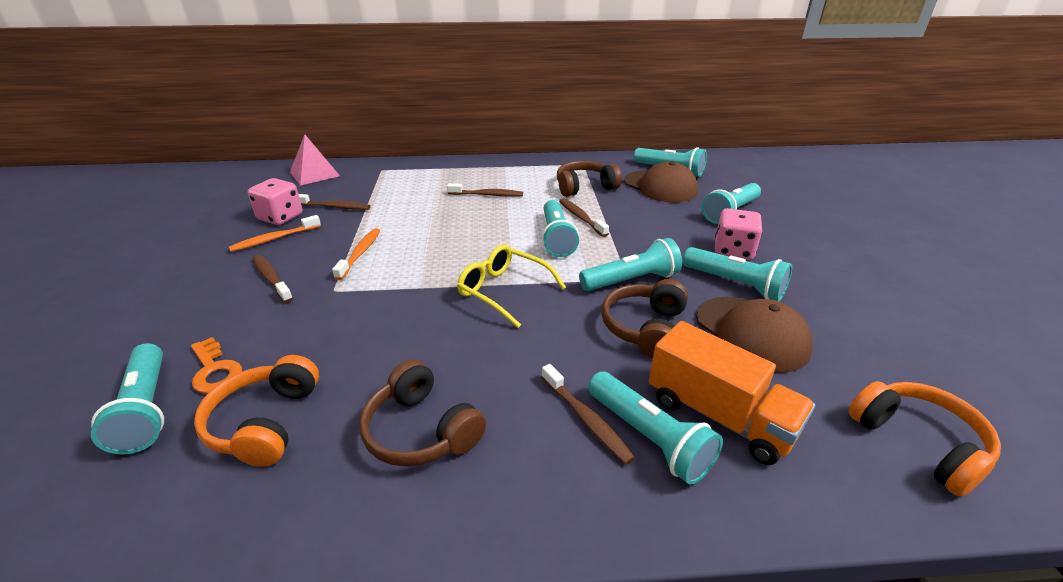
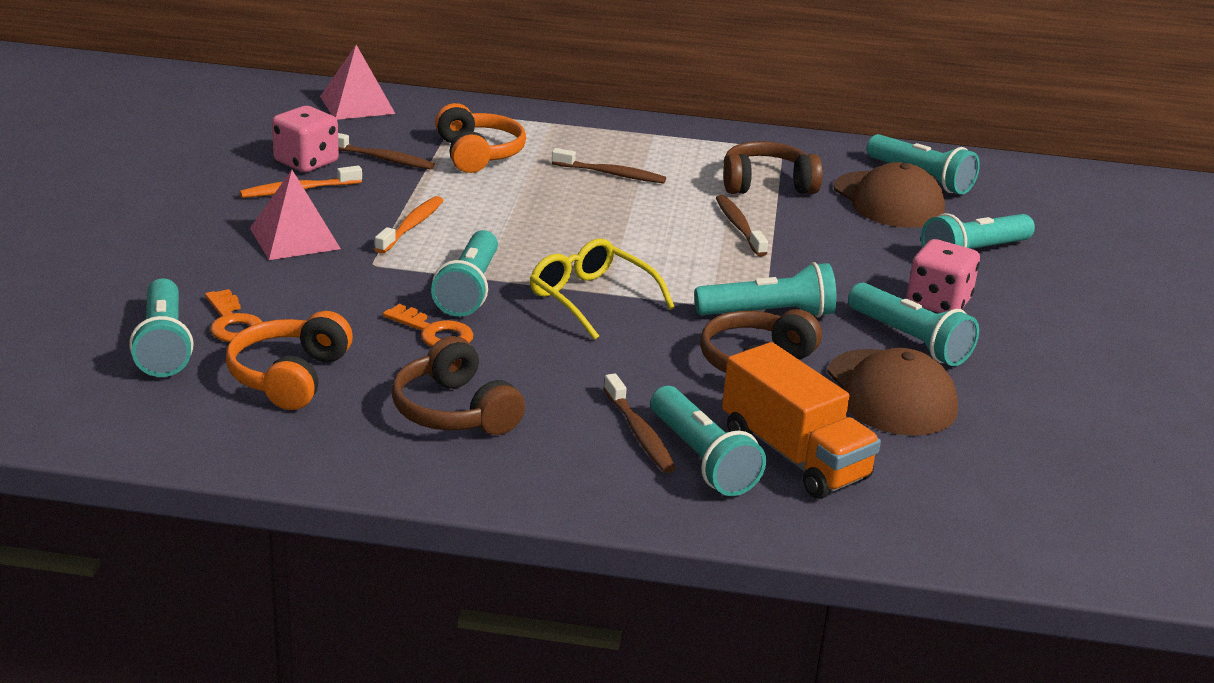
camera: 10 degrees right, 5 degrees down
brown toothbrush [252,254,293,303] -> pink pyramid [250,170,341,260]
turquoise flashlight [542,200,579,257] -> turquoise flashlight moved to [431,230,498,317]
orange headphones [849,381,1001,497] -> orange headphones moved to [435,103,526,173]
none -> orange key [383,304,473,347]

